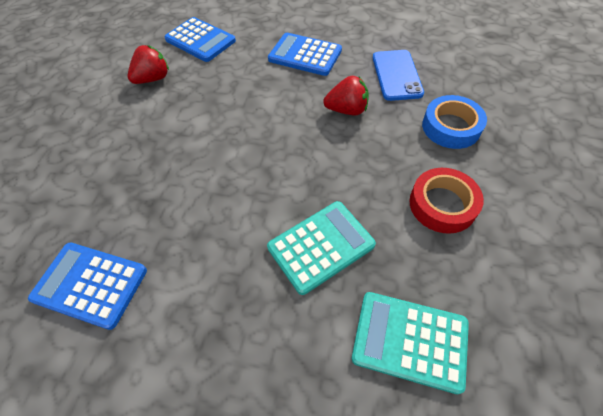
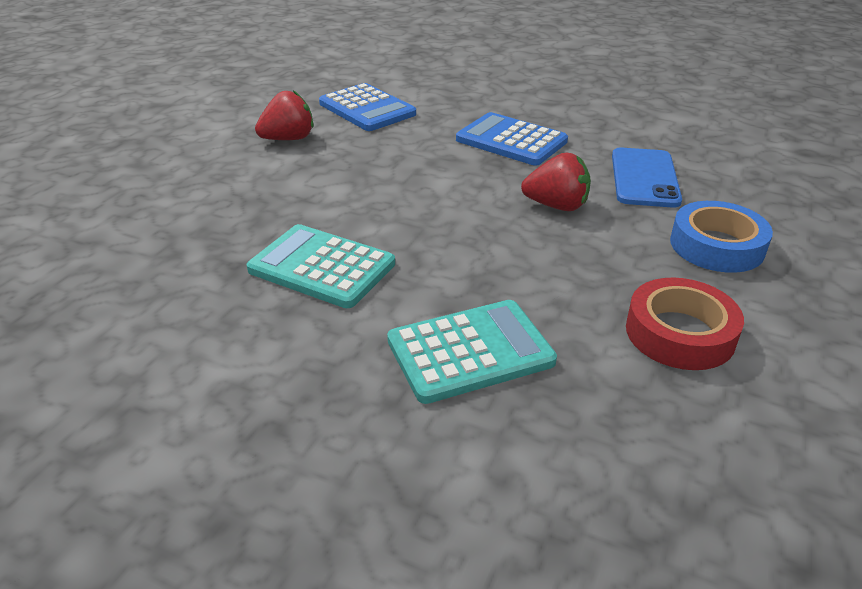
camera: 10 degrees right, 20 degrees down
blue calculator [28,243,147,330] -> none
turquoise calculator [352,292,469,394] -> turquoise calculator moved to [247,224,395,308]

